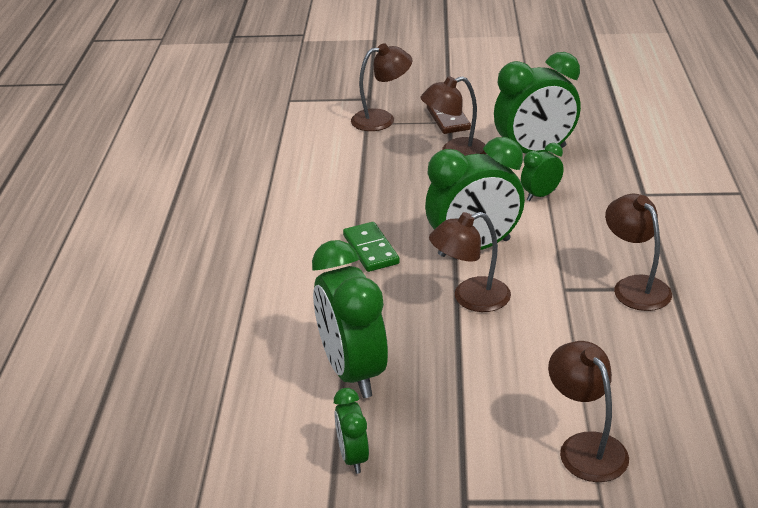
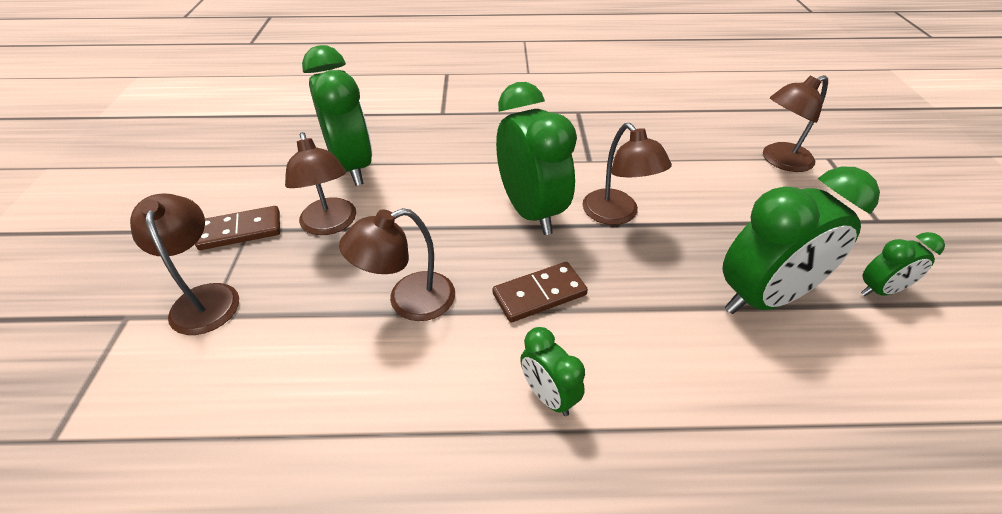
camera: 95 degrees left, 10 degrees up
green domino [343,222,400,272] -> brown domino [492,262,588,322]
green clock [521,143,564,201] -> green clock moved to [520,327,585,416]
brown lamp [605,194,672,311] -> brown lamp moved to [339,208,455,321]

